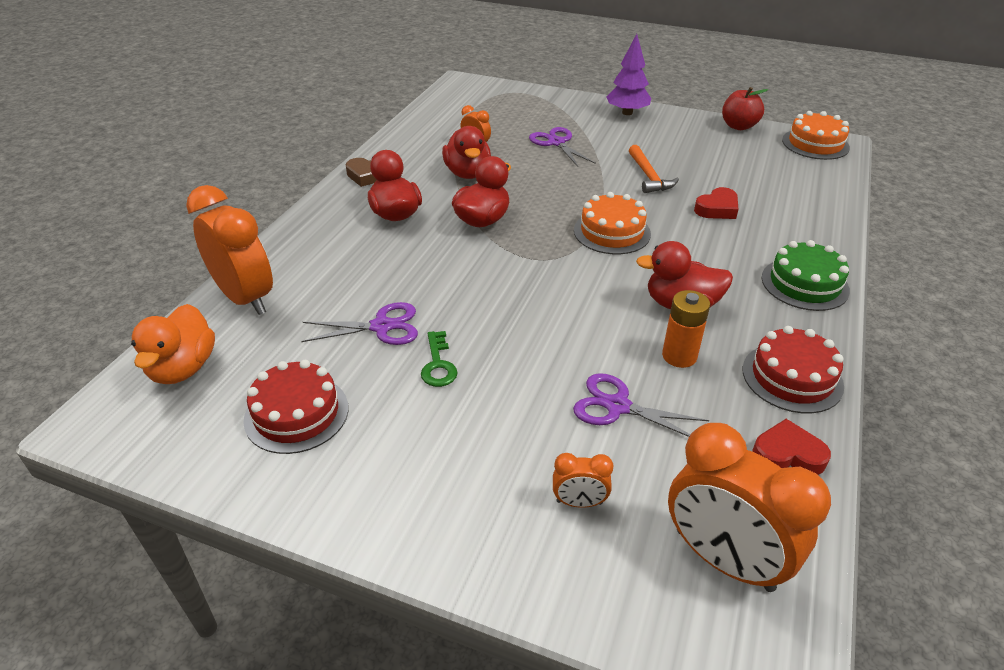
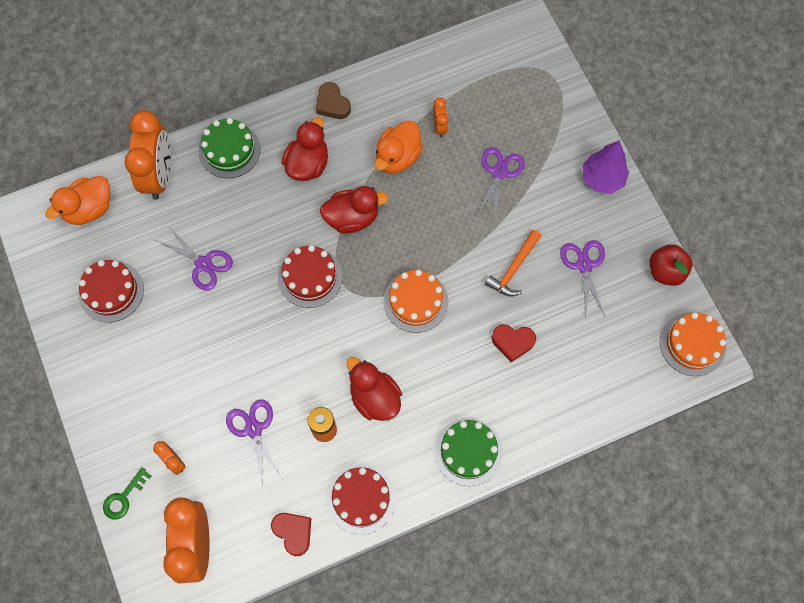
camera: 45 degrees right, 30 degrees up
green key [421,331,458,387] -> green key moved to [103,467,151,520]
red duck [442,126,491,179] -> orange duck [374,120,423,174]
none -> green cake [199,118,261,178]
none -> red cake [278,245,342,308]
none -> purple scissors [560,240,605,319]

